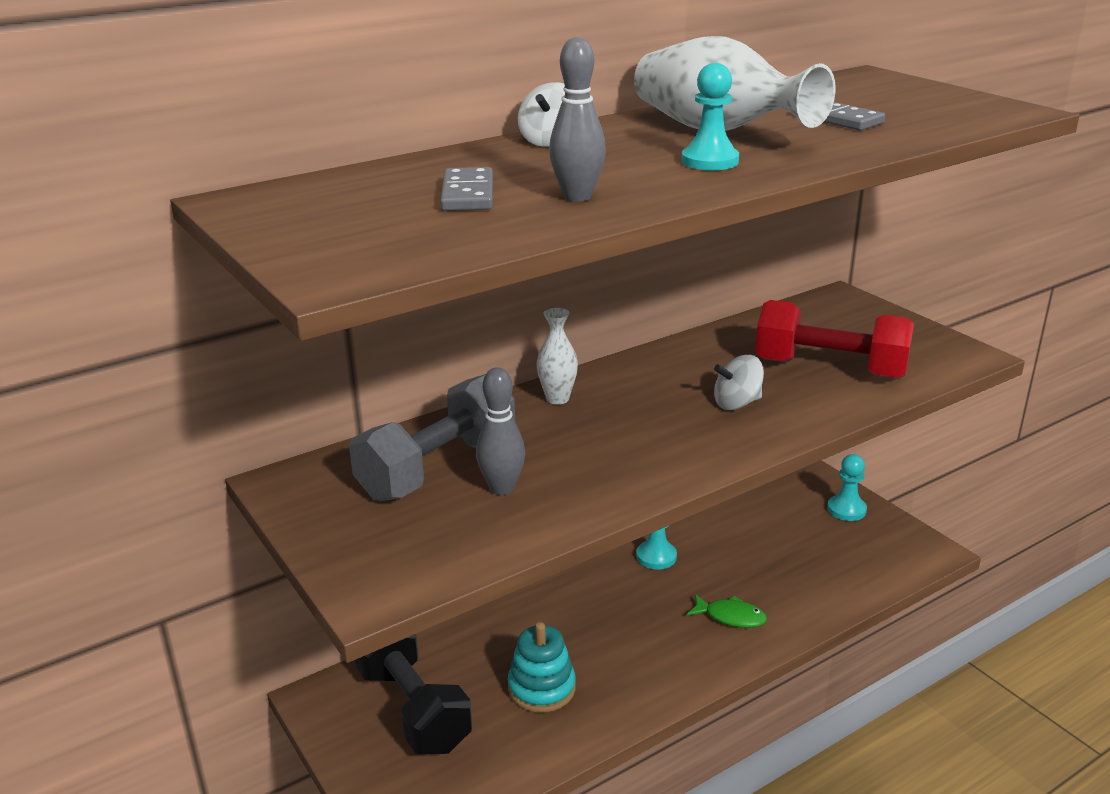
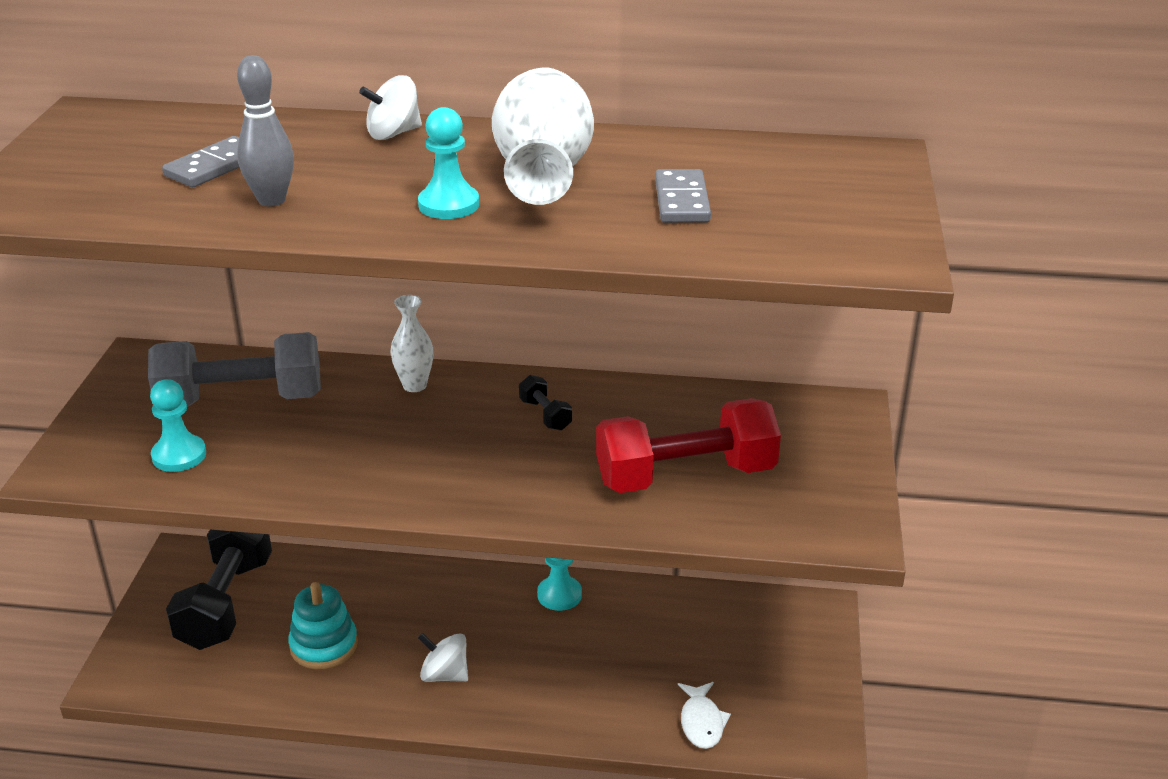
camera: 40 degrees right, 5 degrees up
grey bowling pin [476,367,525,495] -> none
green fish [687,594,767,628] -> none
white spinning top [714,355,764,410] -> white spinning top moved to [418,633,468,682]
red dumbbell [755,300,914,379] -> red dumbbell turned 75 degrees counterclockwise [596,398,781,493]
turquoise pawn [827,454,867,521] -> turquoise pawn moved to [150,379,206,472]
none -> black dumbbell [519,375,572,431]
none -> white fish [678,682,731,749]

